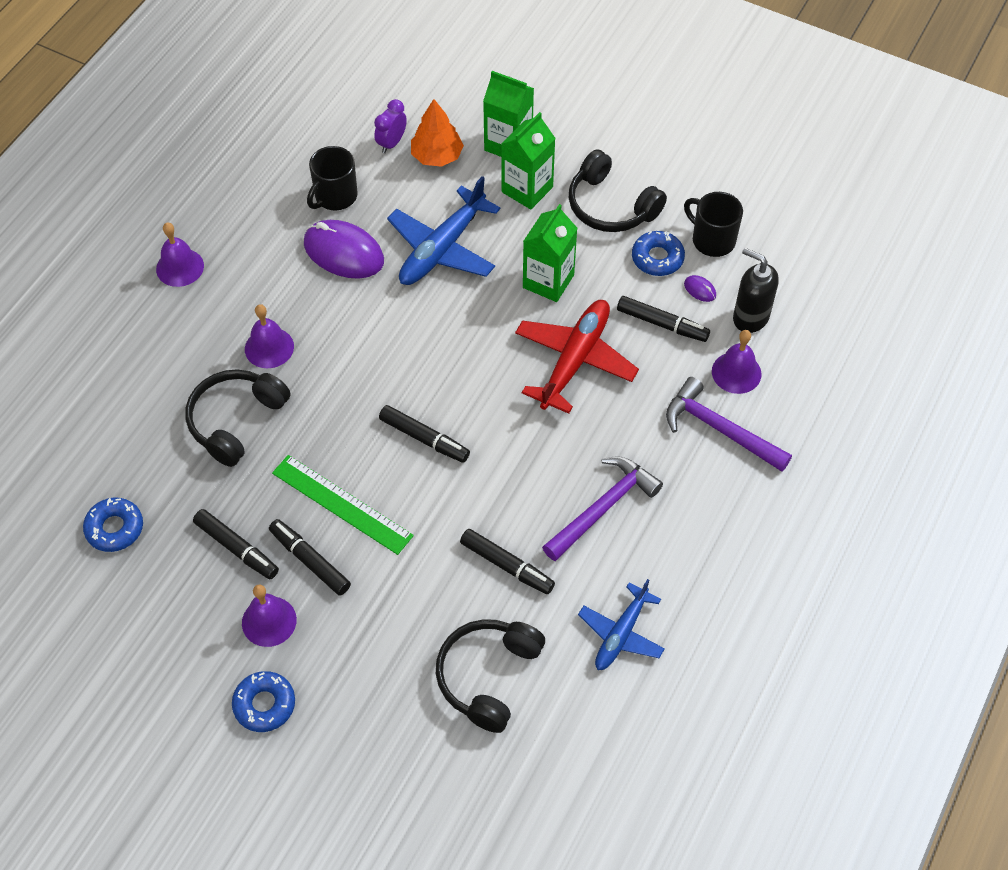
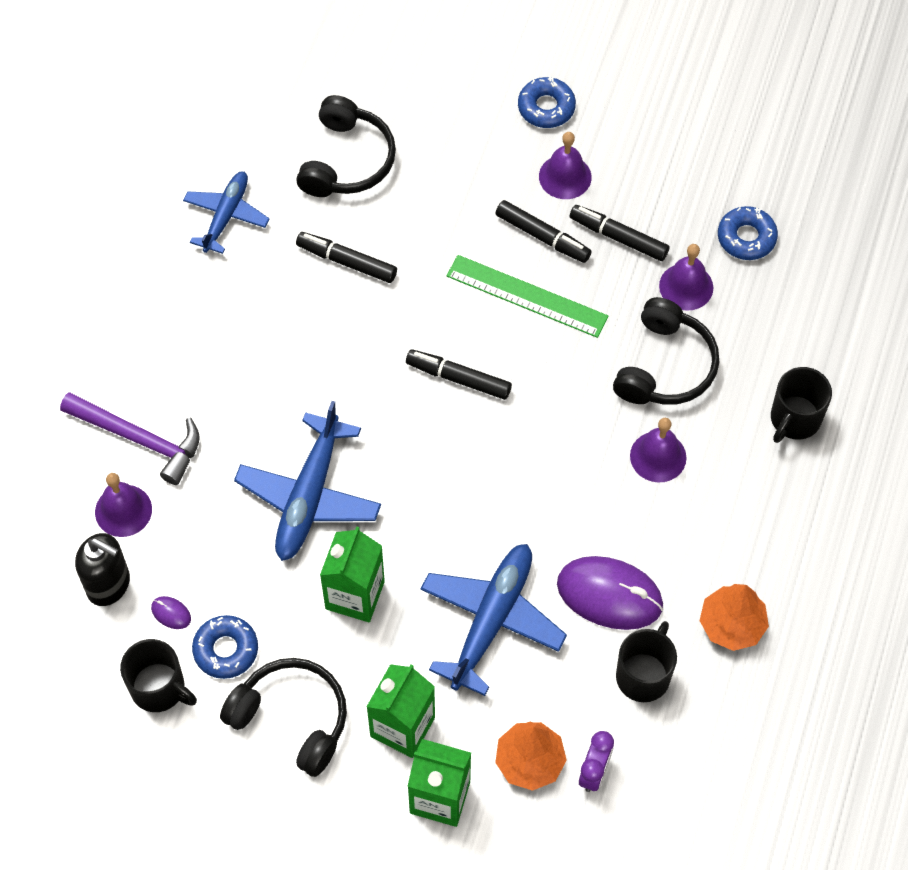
camera: 170 degrees right, 5 degrees up
purple bell [156,222,204,287] -> purple bell moved to [659,244,713,311]
red plane [515,300,639,414] -> blue plane [234,401,381,561]
purple hammer [542,456,663,561] -> none
black marker [617,296,710,342] -> none
none -> orange tree [699,584,769,651]
none -> black mug [771,367,832,443]

